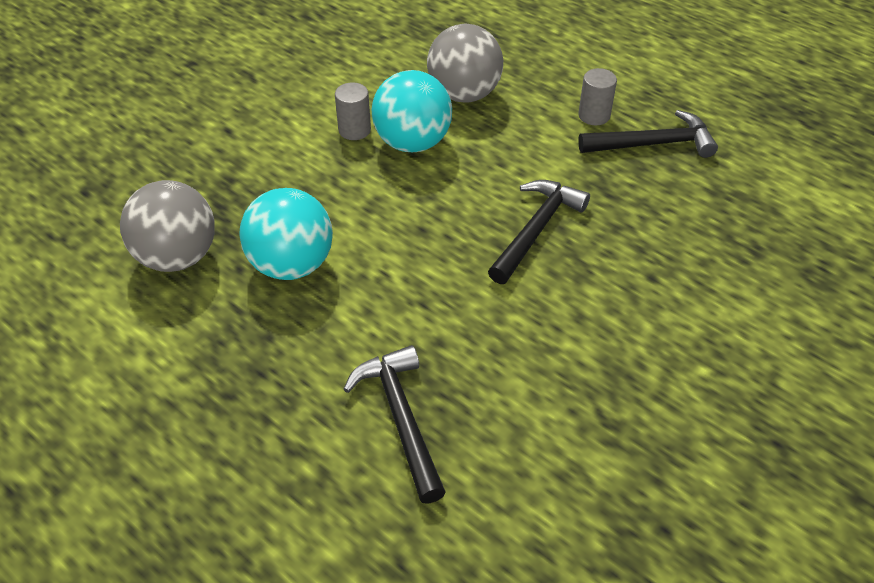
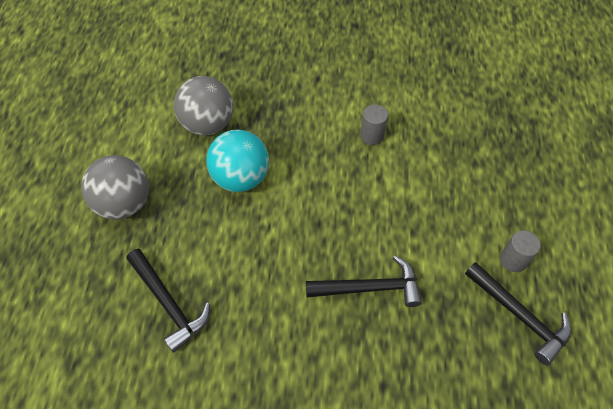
camera: 55 degrees right, 10 degrees up
black hammer [344,345,446,504] -> black hammer turned 105 degrees clockwise [127,249,210,353]
turquoise ball [372,70,452,152] -> none
grey ball [427,24,503,103] -> grey ball moved to [81,155,149,220]

